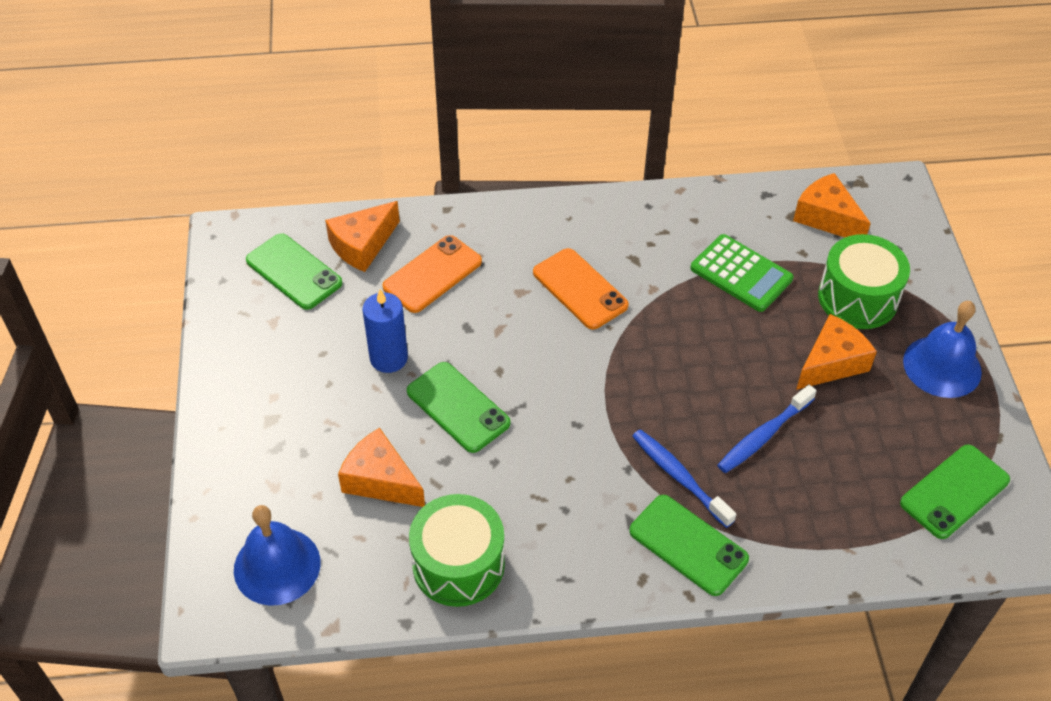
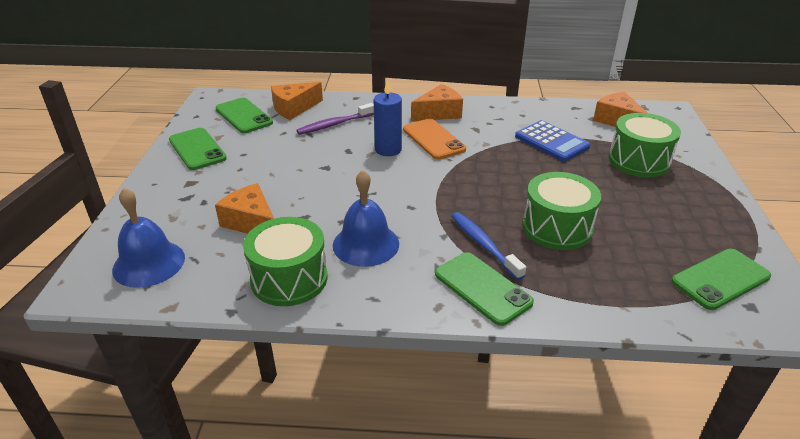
camera: 10 degrees right, 15 degrees down
blue candle [363,289,408,373] -> blue candle moved to [374,80,402,156]
orange phone [382,235,482,313] -> purple toothbrush [296,103,374,135]
green phone [407,362,511,453] -> green phone moved to [169,128,227,170]
green calculator [690,234,794,312] -> blue calculator [515,120,591,162]
blue toothbrush [717,384,817,473] -> green drum [522,172,601,250]
orange cheese [796,314,877,390] -> orange cheese moved to [411,84,463,121]
blue bell [903,301,982,398] -> blue bell moved to [333,170,399,267]

